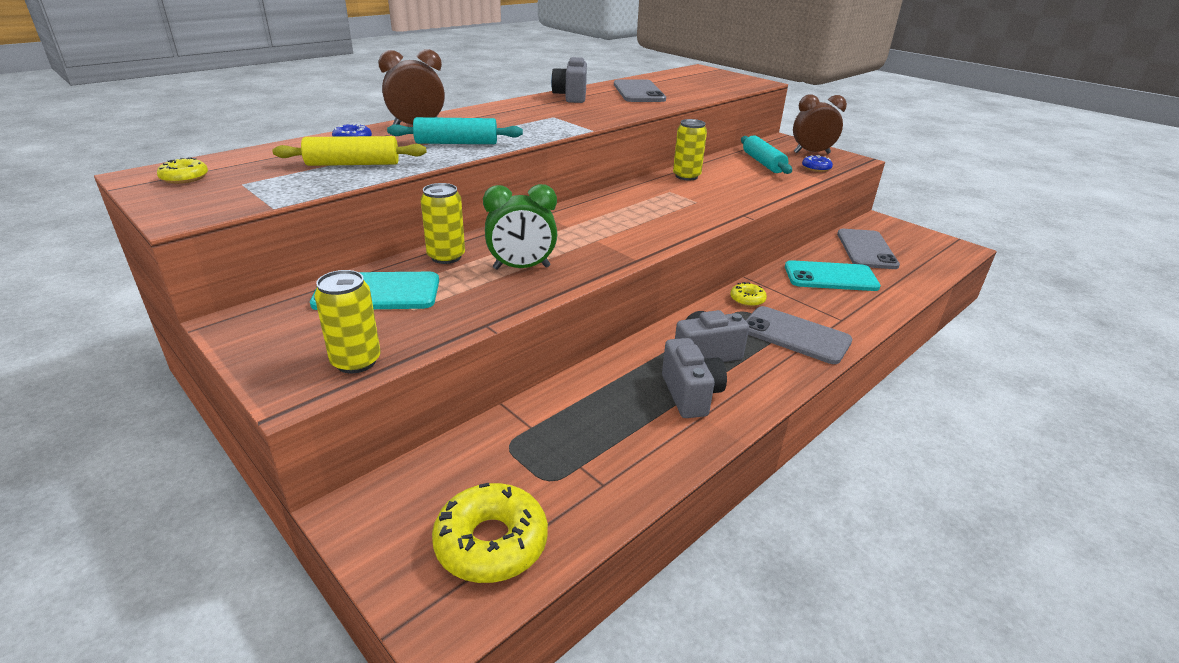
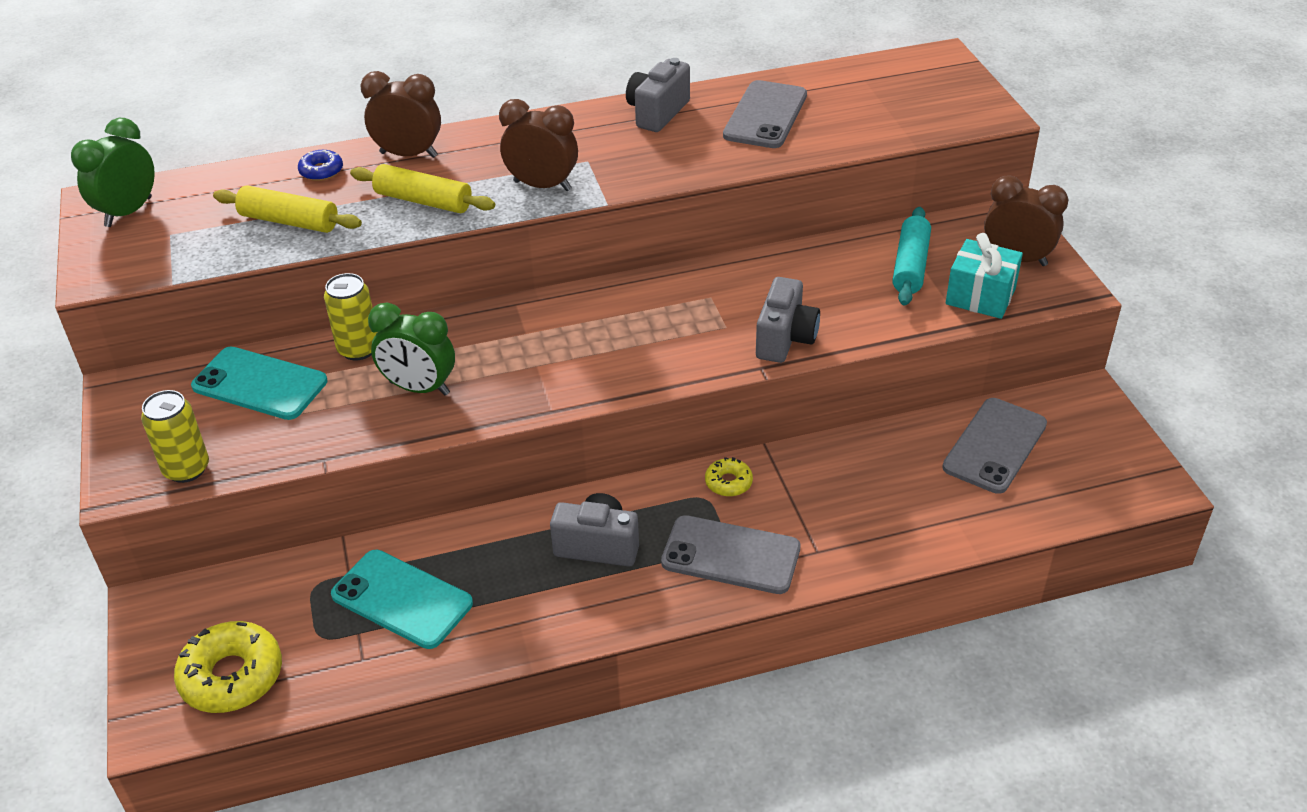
camera: 30 degrees right, 10 degrees up
yellow donut [157,157,208,184] -> green clock [71,118,155,227]
turquoise rolling pin [387,117,523,144] -> yellow rolling pin [350,164,495,213]
grey camera [662,338,727,418] -> grey camera moved to [756,277,820,363]
yellow can [673,119,707,180] -> none
grey phone [745,306,852,364] -> grey phone turned 45 degrees counterclockwise [661,515,800,594]
turquoise phone [785,260,881,291] -> turquoise phone moved to [331,550,473,649]
blue donut [802,155,833,172] -> turquoise gift [946,233,1023,319]
none -> brown clock [499,99,578,191]

